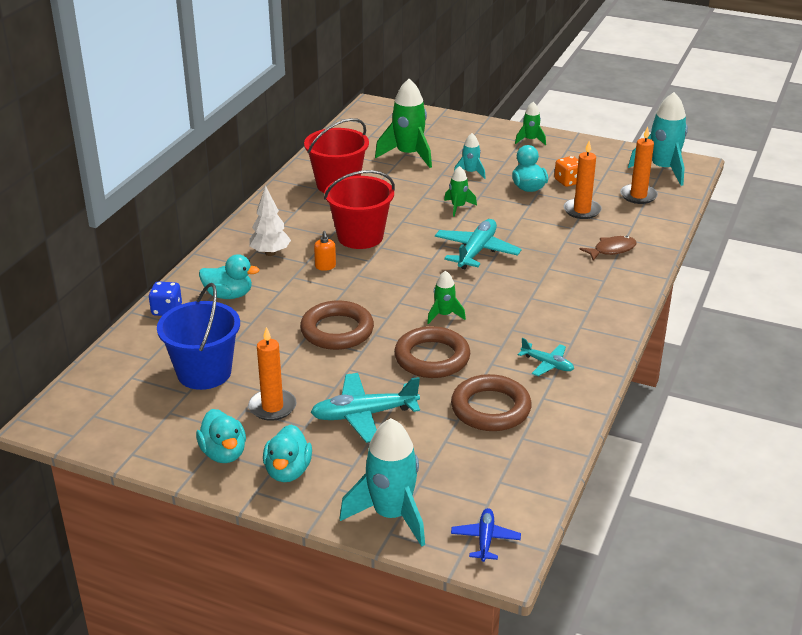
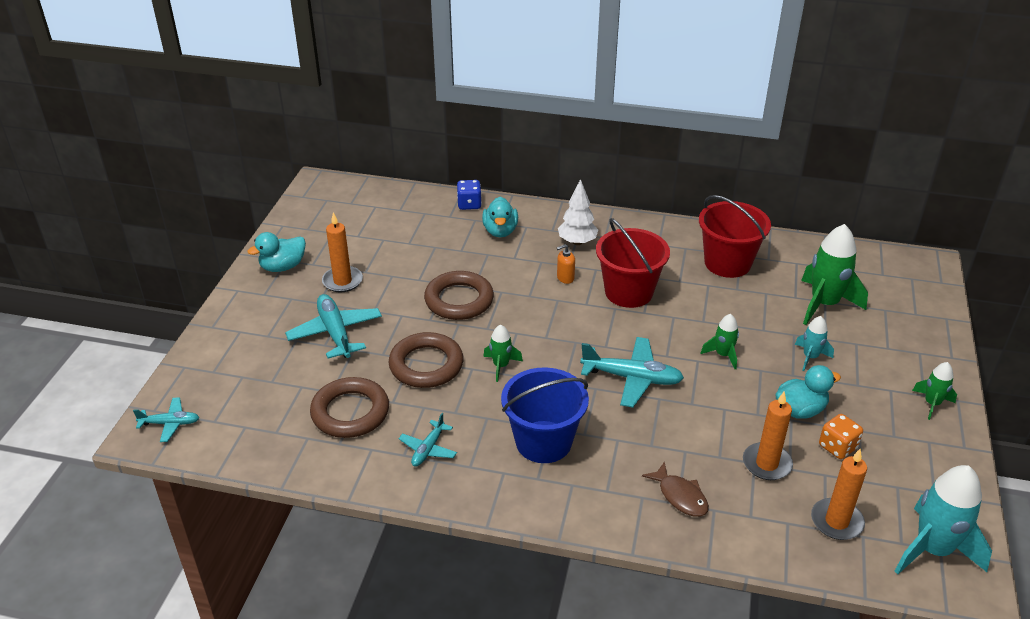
camera: 80 degrees right, 5 degrees up
blue bucket [157,283,240,390] -> blue bucket moved to [501,367,589,463]
turquoise duck [263,424,312,482] -> none
turquoise rocket [340,418,425,547] -> none
blue plane [451,508,521,562] -> turquoise plane [133,397,199,442]

